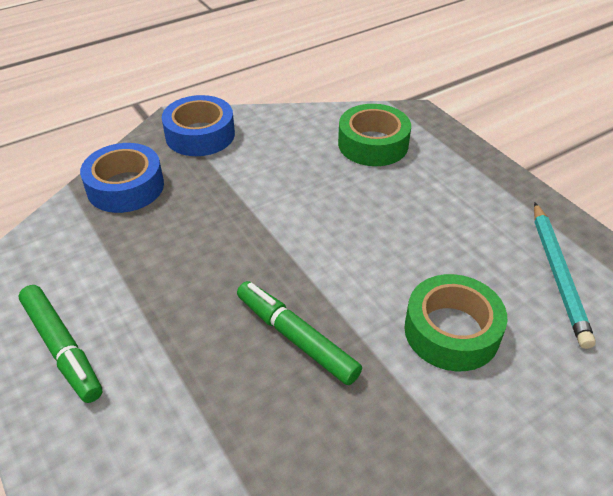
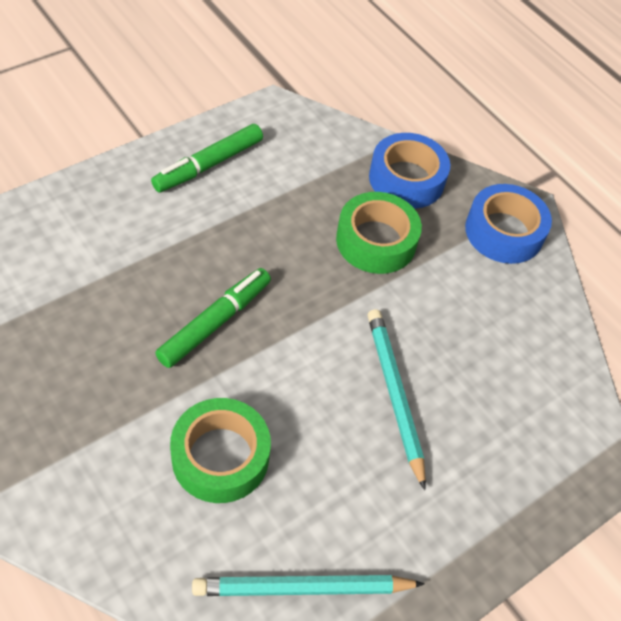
camera: 80 degrees right, 10 degrees up
green tape [338,104,411,166] -> green tape moved to [336,192,422,274]
none -> turquoise pencil [368,309,426,490]

